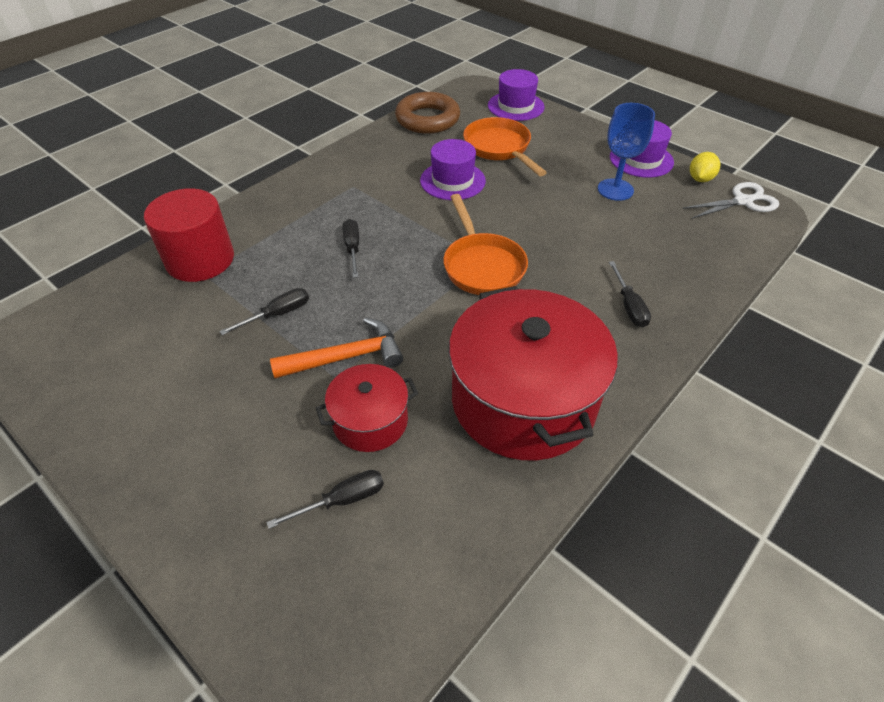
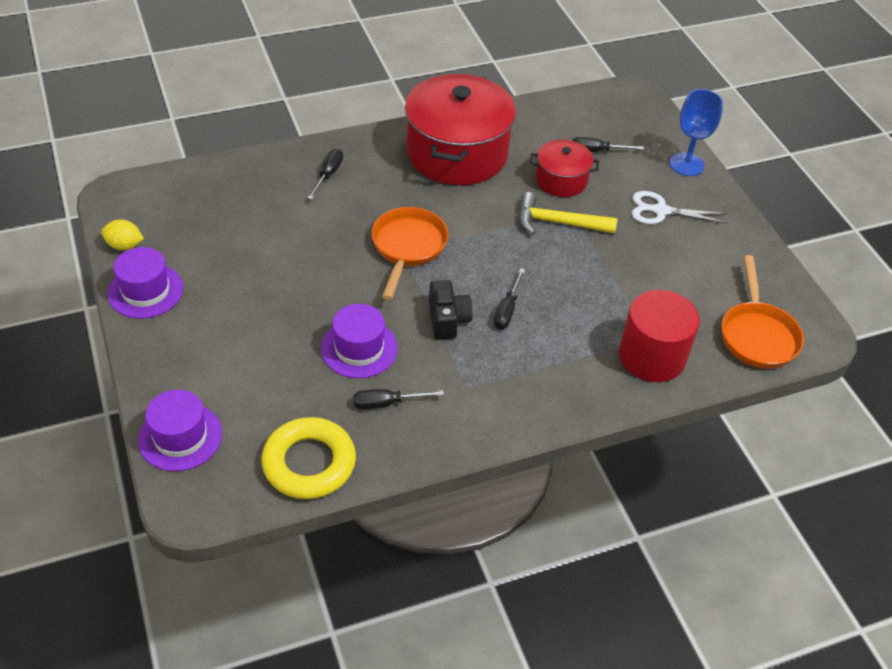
camera: 155 degrees left, 0 degrees up
black screwdriver [220,288,309,335] -> black screwdriver moved to [353,389,444,409]
orange hammer [270,318,403,378] -> yellow hammer [519,192,617,234]
brown ring [395,92,460,134] -> yellow ring [261,417,356,499]
orange pan [463,117,547,176] -> orange pan moved to [721,255,804,369]
blue goblet [598,103,655,201] -> blue goblet moved to [670,89,723,176]
white scissors [683,182,779,219] -> white scissors moved to [632,191,727,224]
yellow lemon [690,152,720,182] -> yellow lemon turned 45 degrees clockwise [101,219,144,250]
none -> black camera [429,280,473,340]

